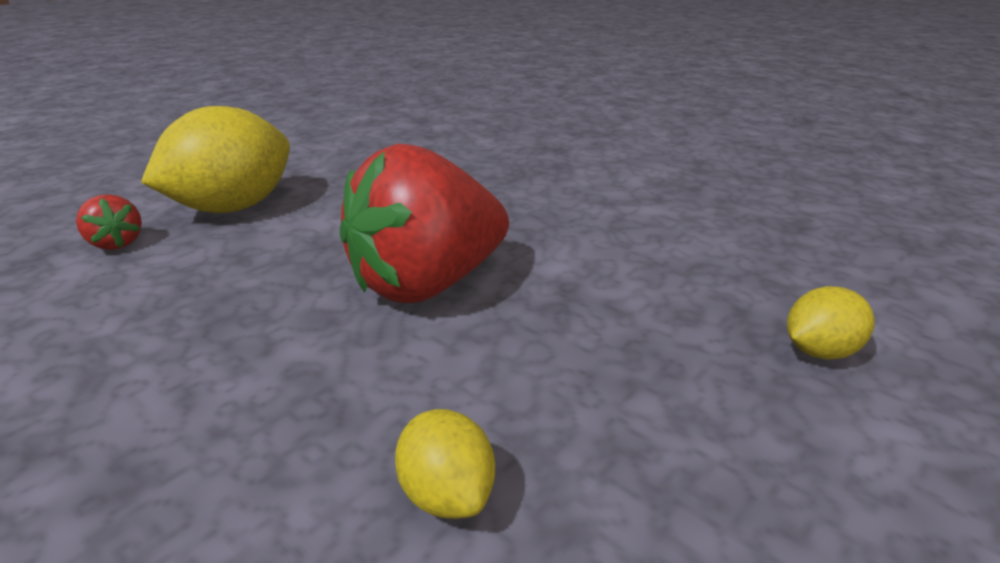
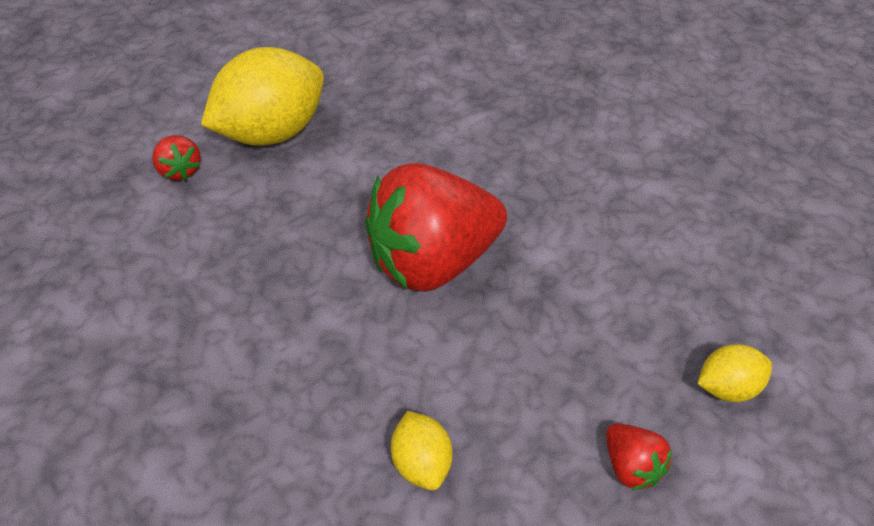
camera: 10 degrees right, 20 degrees up
none -> red strawberry [606,424,672,490]

